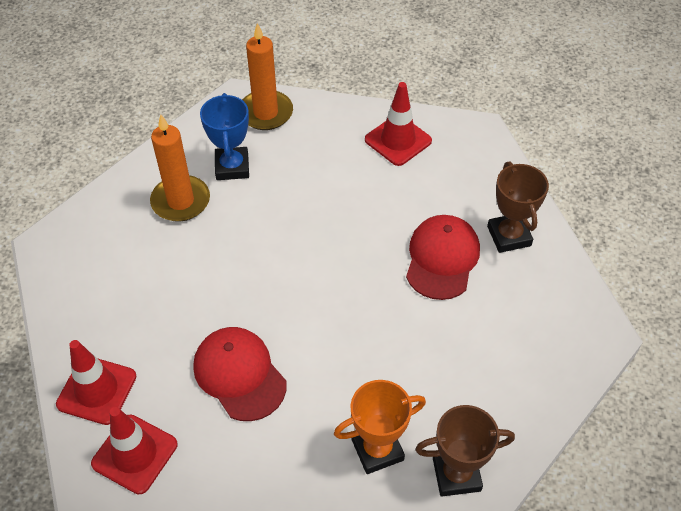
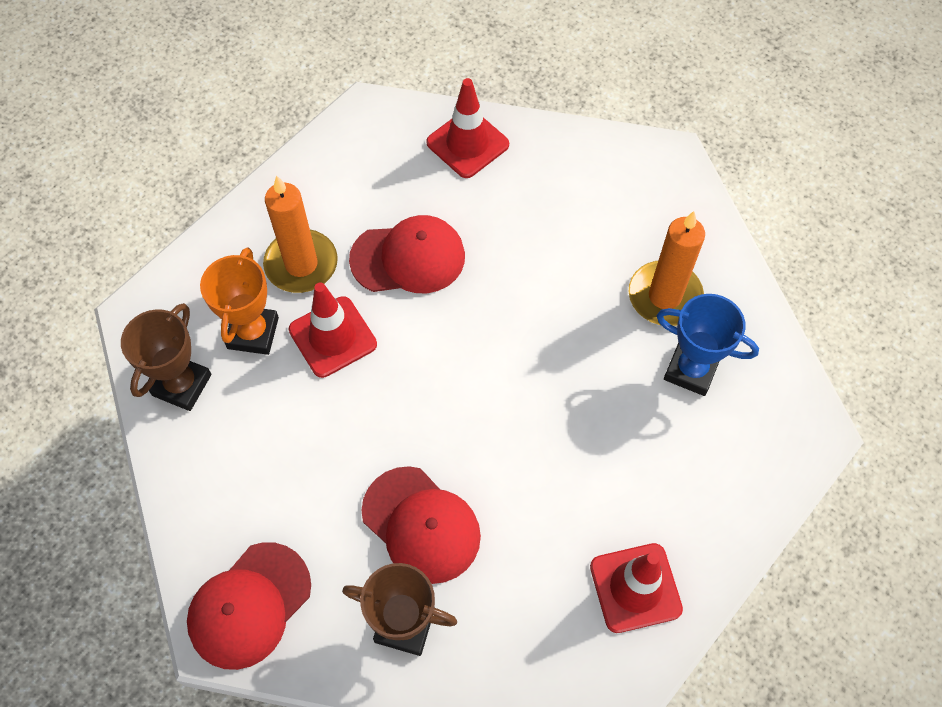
camera: 120 degrees right, 10 degrees up
red traffic cone [91,407,177,494] -> red traffic cone moved to [289,283,377,378]
orange candle [242,23,293,130] -> orange candle moved to [263,175,338,293]
none -> red cap [187,542,311,670]

